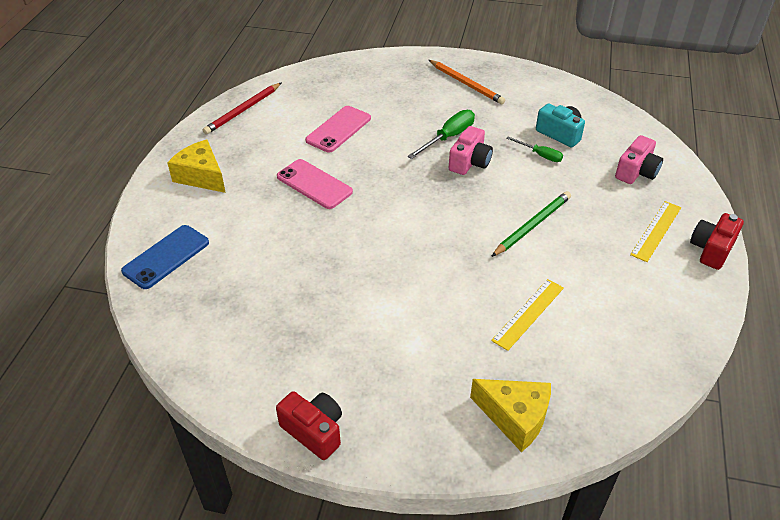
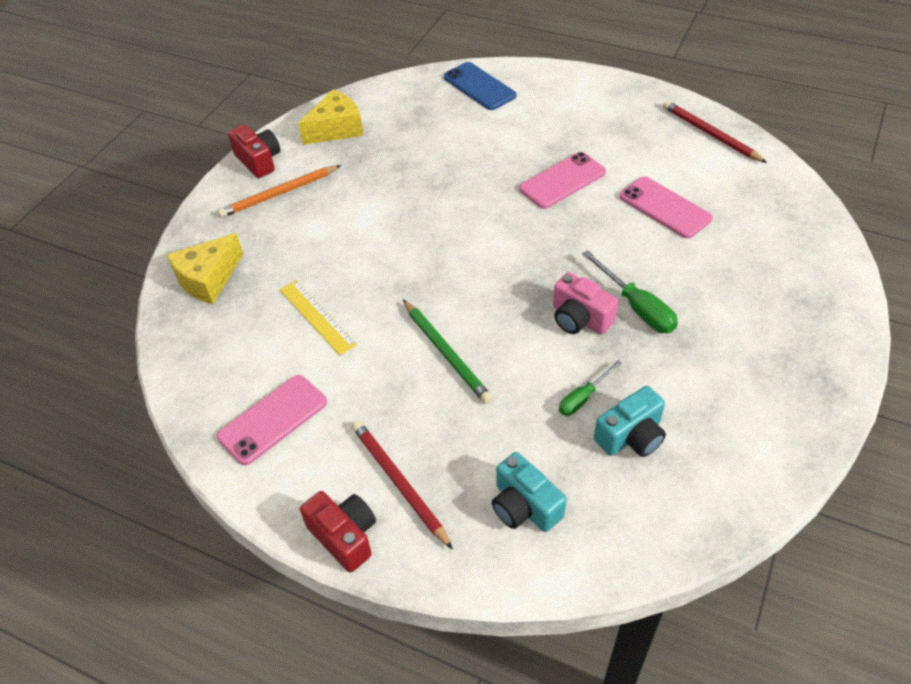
camera: 105 degrees right, 5 degrees up
yellow cheese [167,139,226,193] -> yellow cheese moved to [298,90,364,145]
red camera [276,391,342,460] -> red camera turned 90 degrees counterclockwise [228,125,280,178]
orange pencil [429,60,505,105] -> orange pencil moved to [218,165,341,218]
pink camera [615,135,663,184] -> turquoise camera [492,452,567,532]
yellow ruler [630,201,681,262] -> red pencil [352,421,453,550]
none -> pink phone [217,375,327,465]

